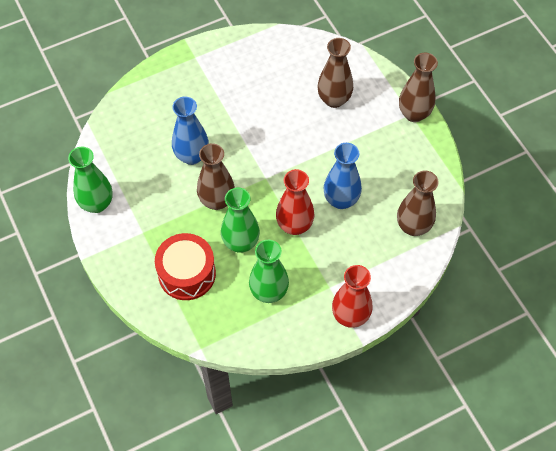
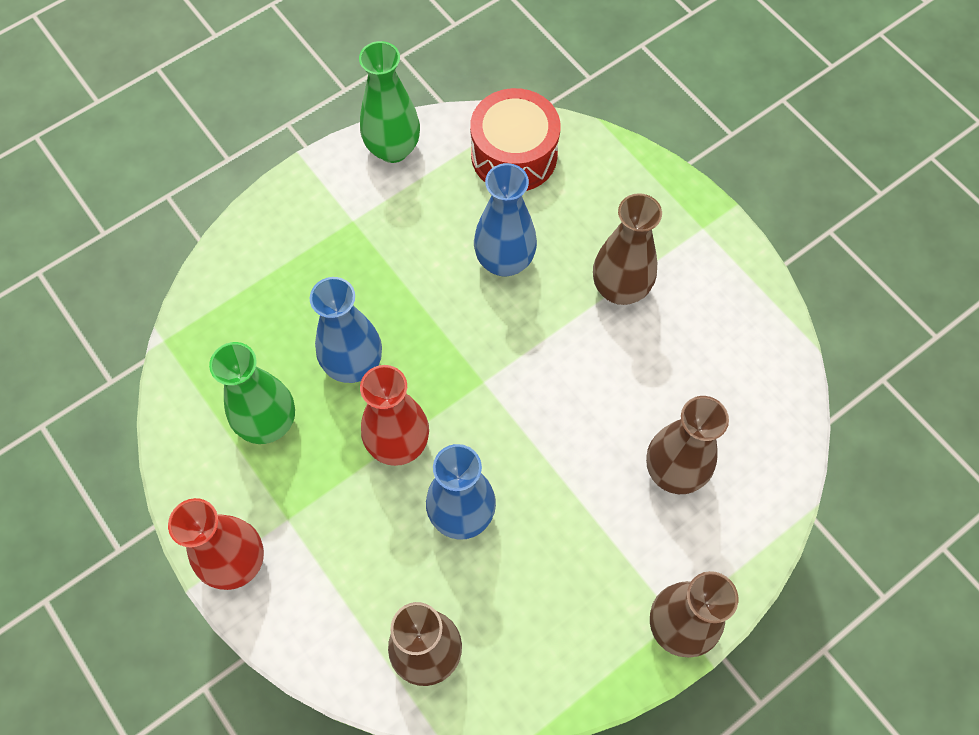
camera: 80 degrees right, 5 degrees up
red drum [155,233,216,300] -> red drum moved to [470,88,560,191]
brown vase [197,143,235,210] -> brown vase moved to [593,193,662,305]
green vase [221,188,260,253] -> blue vase [310,277,382,383]

